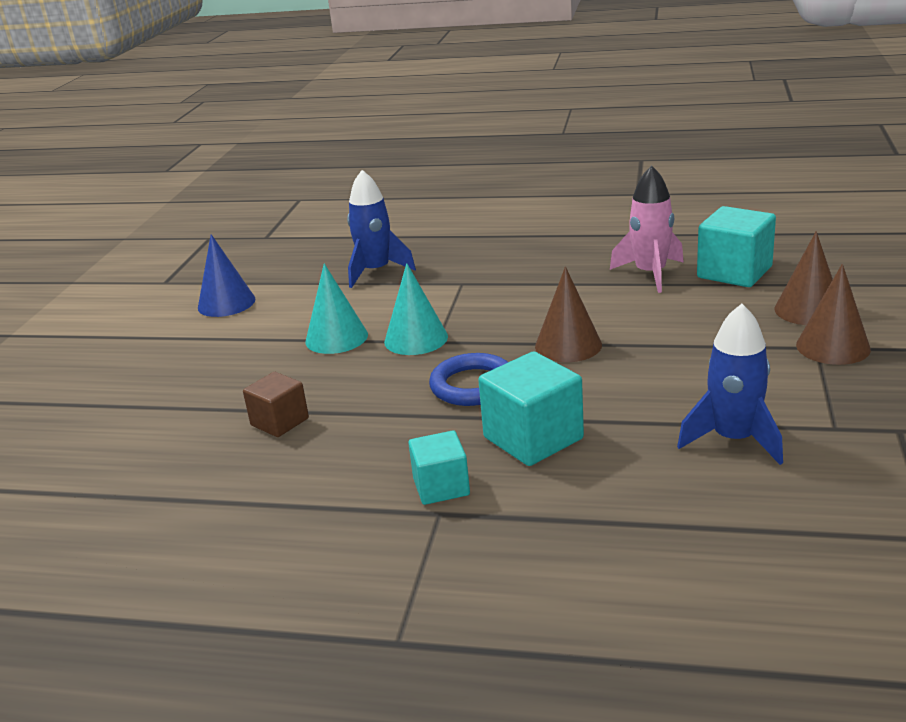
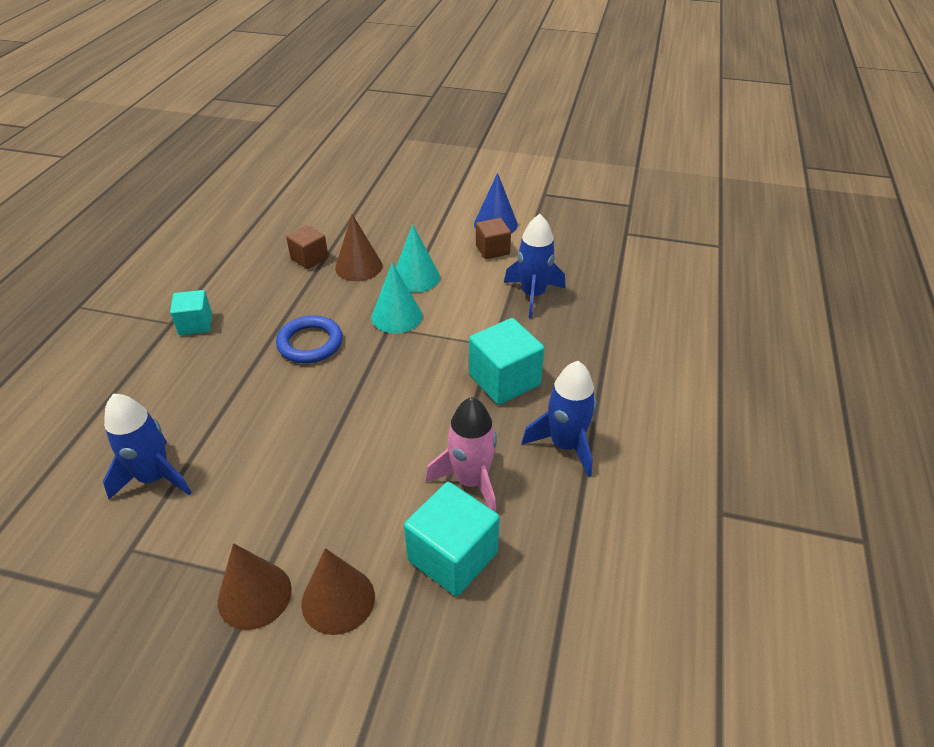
camera: 90 degrees right, 15 degrees up
turquoise cube [478,351,584,466] -> turquoise cube moved to [469,318,545,405]
brown cone [535,267,602,362] -> brown cone moved to [335,214,382,281]
none -> brown cube [476,218,511,259]
none -> blue rocket [522,361,596,477]

